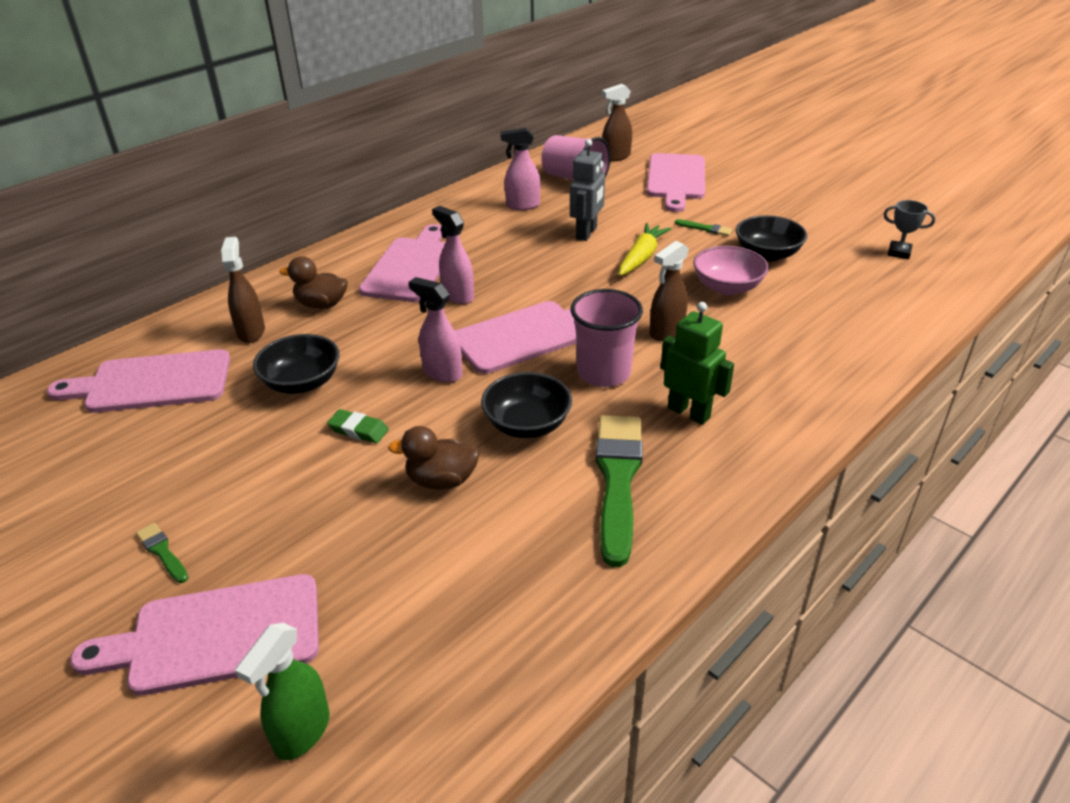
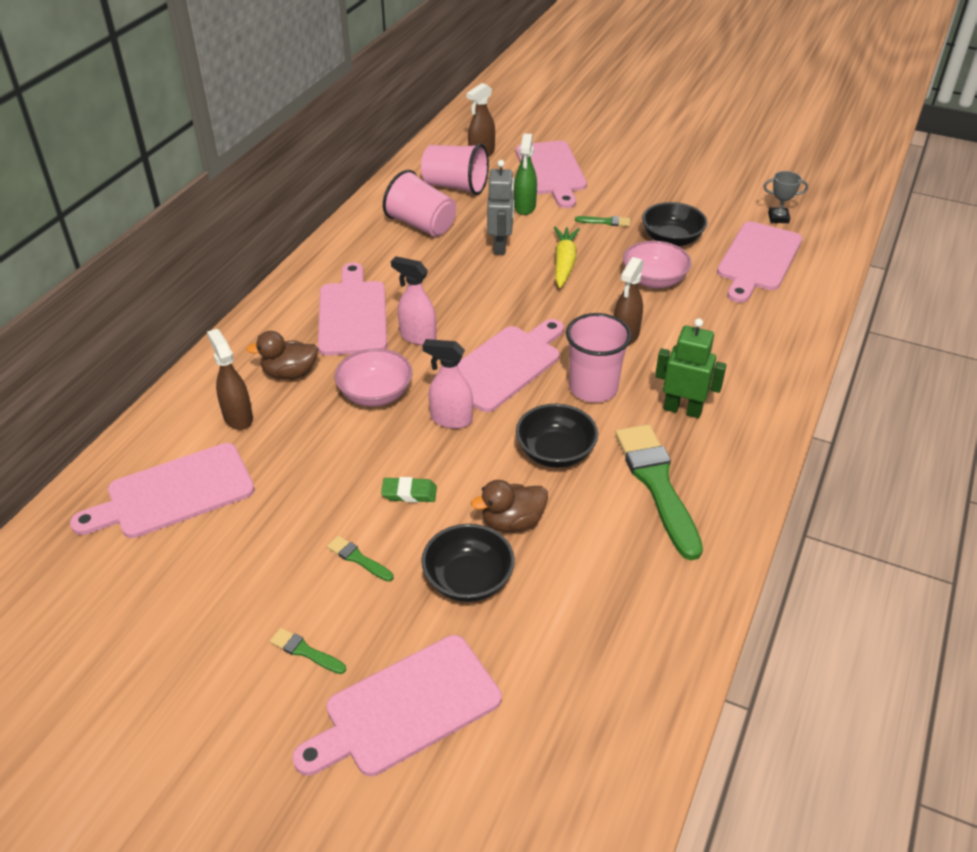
camera: 20 degrees left, 5 degrees up
green spray bottle [235,623,330,760] -> green spray bottle moved to [514,133,537,215]
black bowl [253,334,340,394] -> black bowl moved to [421,524,515,602]
pink spray bottle [501,127,540,210] -> pink cup [383,170,456,237]
none -> green brush [327,536,394,582]
none -> pink bowl [335,348,412,407]
none -> pink cutting board [717,221,802,303]

